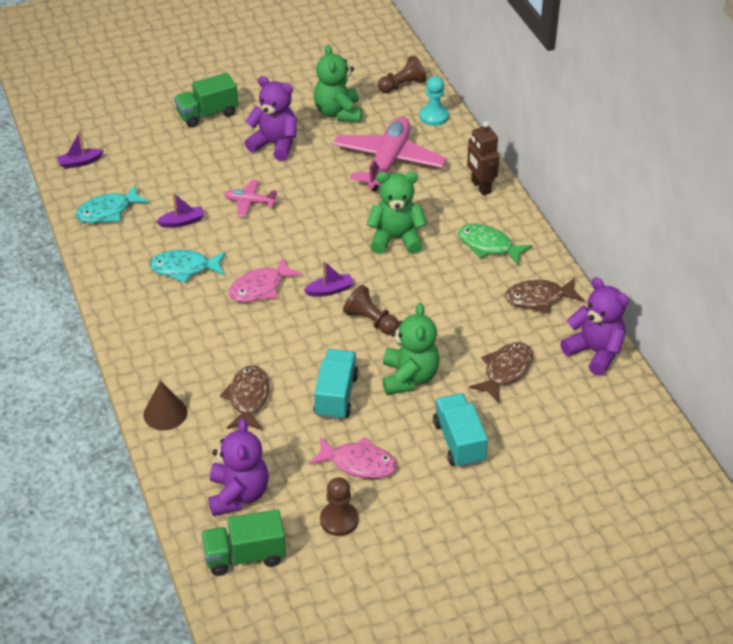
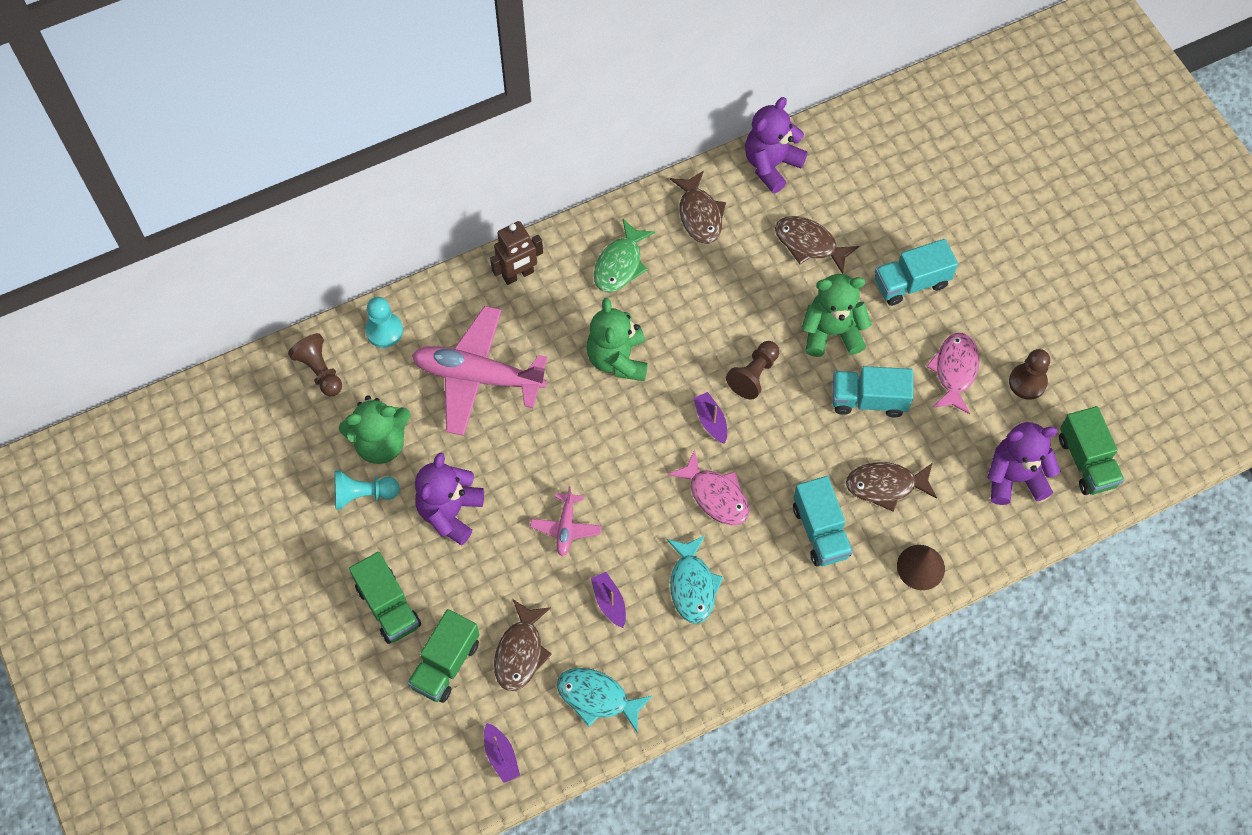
camera: 95 degrees left, 20 degrees up
turquoise fish [75,185,149,223] -> turquoise fish turned 150 degrees clockwise [557,668,652,732]
none -> turquoise pawn [335,470,400,509]
none -> green truck [408,609,480,703]
none -> brown fish [494,599,552,691]
none -> turquoise truck [793,476,853,566]

